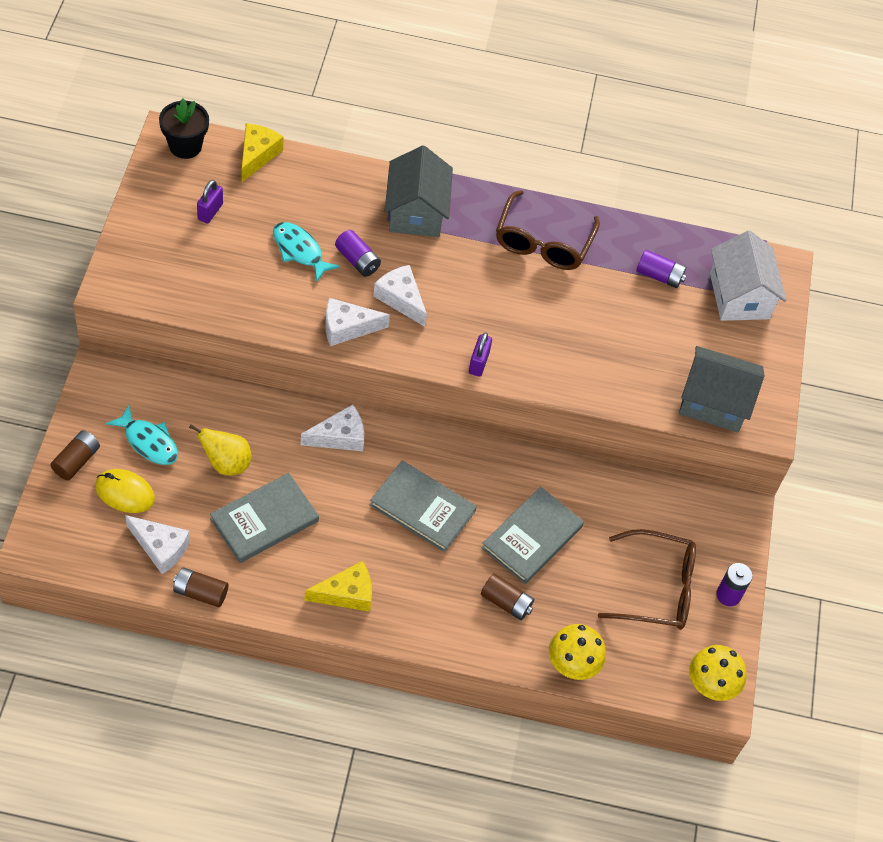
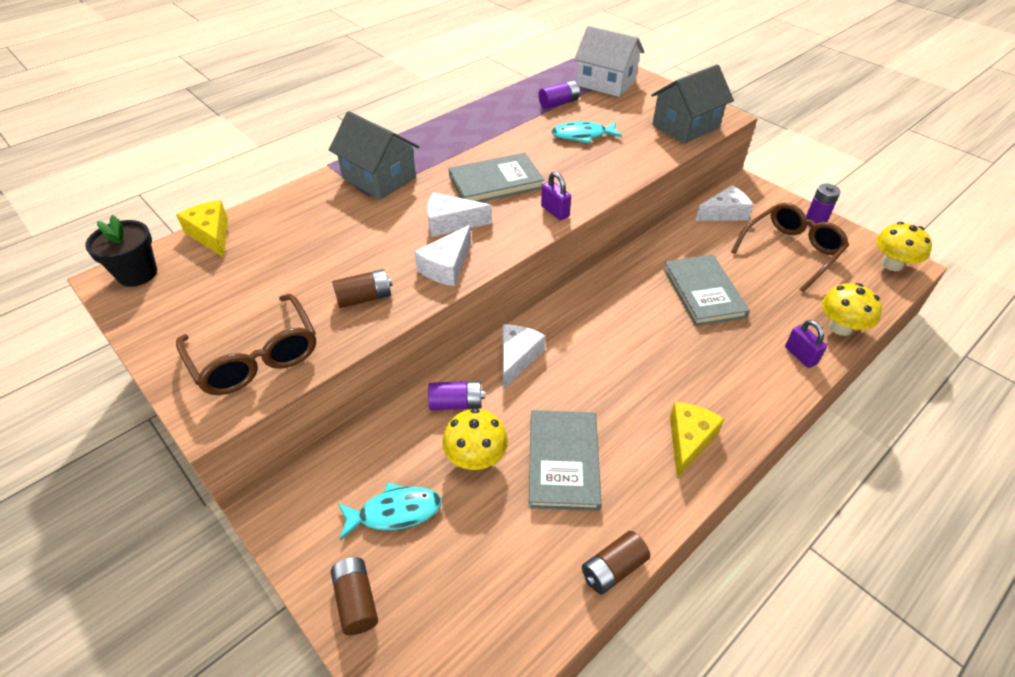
camera: 45 degrees left, 10 degrees down
yellow mouse [95,469,155,513] -> none
white cheese [125,515,190,574] -> white cheese moved to [696,185,753,221]
yellow pear [189,424,252,476] -> yellow mushroom [442,408,508,470]
purple padlock [197,180,223,224] -> purple padlock moved to [785,320,827,368]
turquoise fish [273,222,340,282] -> turquoise fish moved to [551,121,622,143]
purple battery [335,230,381,277] -> purple battery moved to [428,381,485,410]
grey book [370,460,477,552] -> grey book moved to [449,153,544,202]
brown battery [481,574,534,620] -> brown battery moved to [332,269,392,308]
brown glasses [496,190,600,270] -> brown glasses moved to [176,294,316,395]

